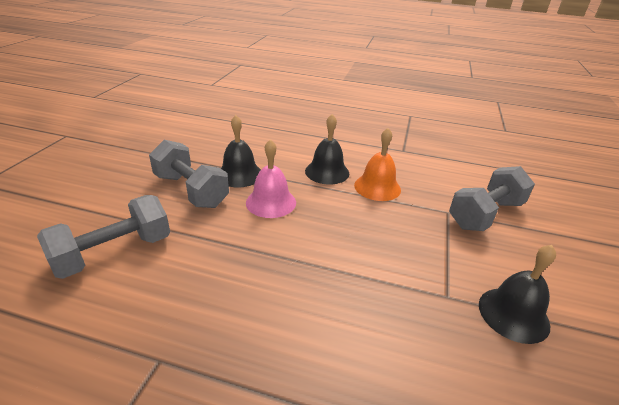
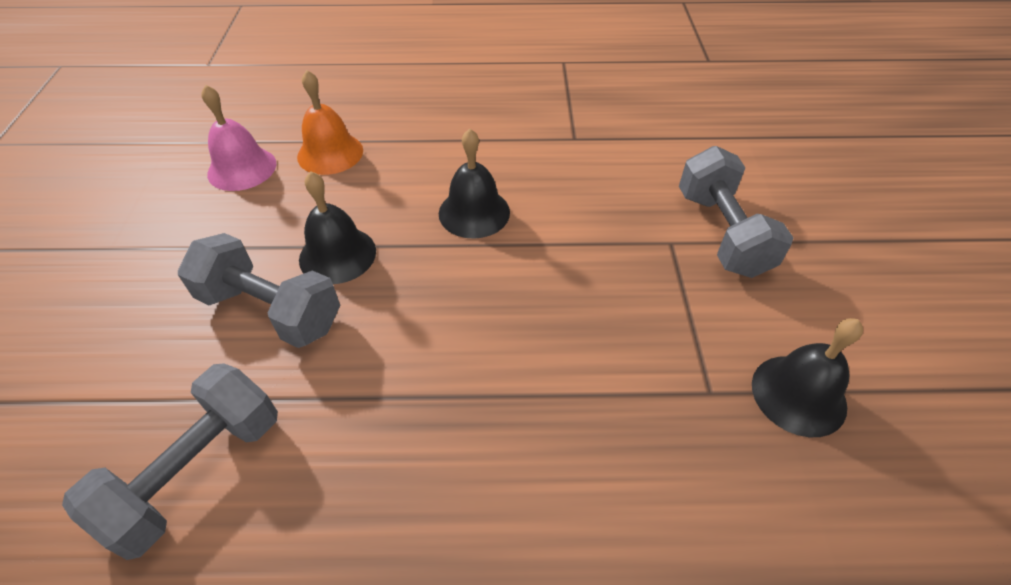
camera: 15 degrees left, 15 degrees up
pink bell [246,139,296,218] -> pink bell moved to [201,85,276,191]
orange bell [354,128,401,201] -> orange bell moved to [297,70,363,175]
grey dumbbell [449,166,535,231] -> grey dumbbell turned 45 degrees counterclockwise [679,146,793,278]

